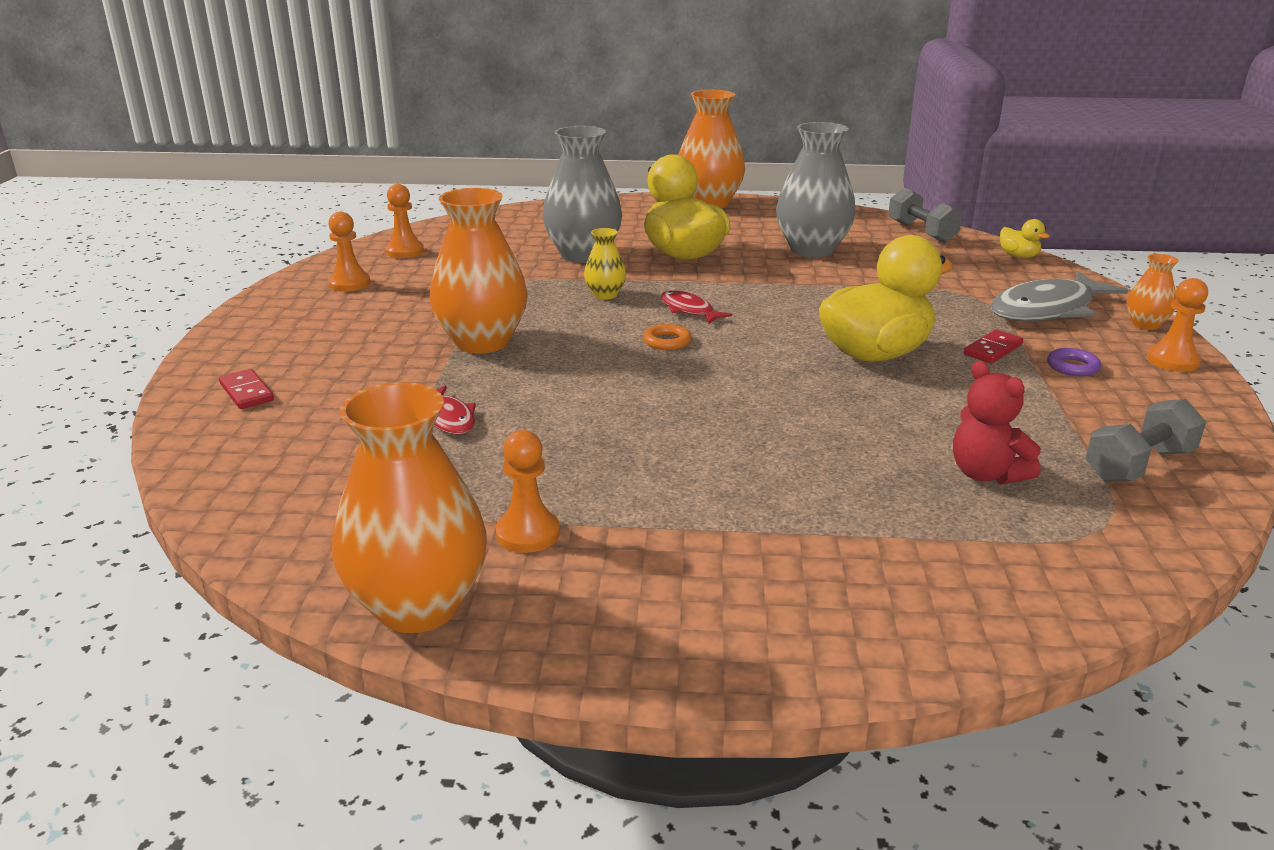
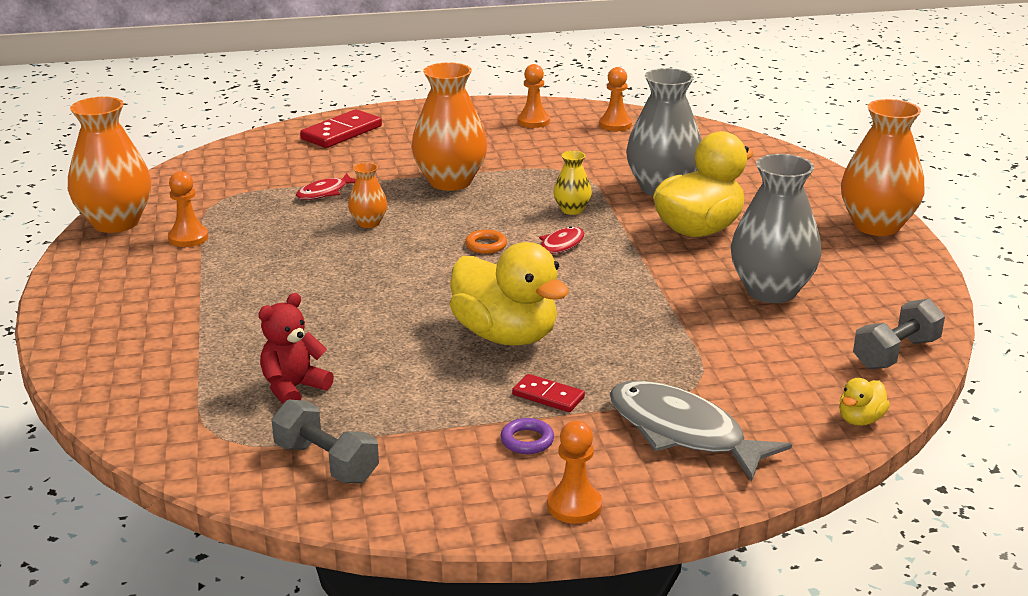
camera: 75 degrees right, 0 degrees up
red domino [219,369,274,409] -> red domino [300,109,382,148], size x1.71
orange vase [1127,254,1179,330] -> orange vase moved to [348,163,387,228]

